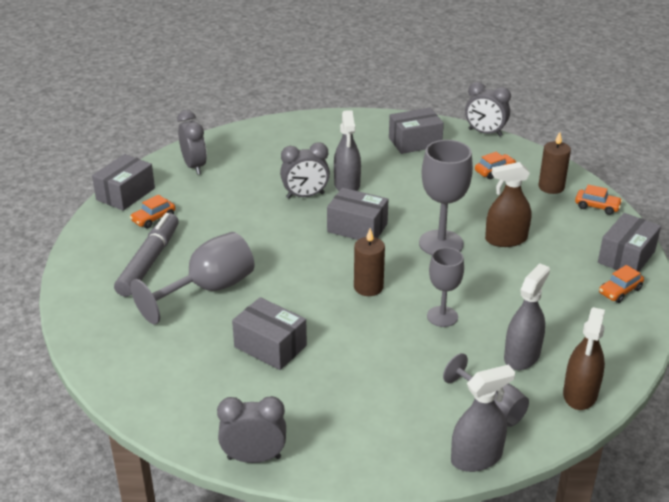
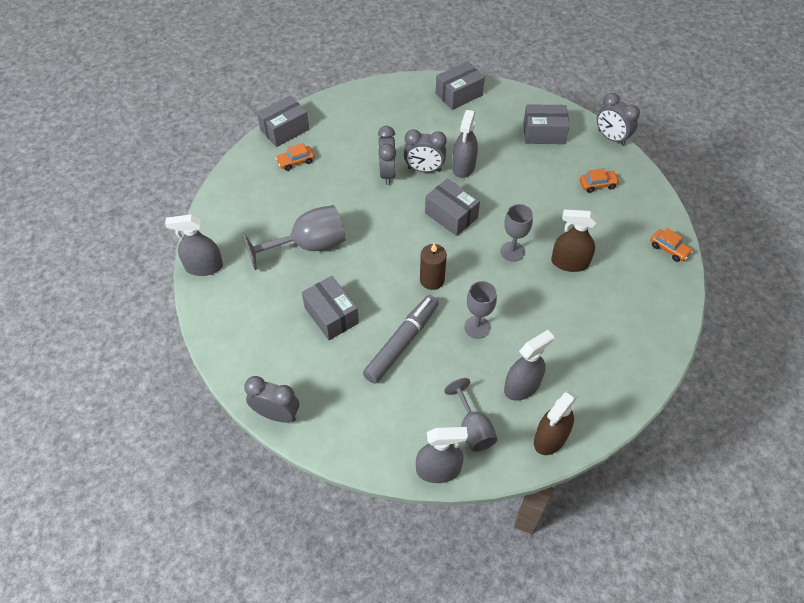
camera: 20 degrees right, 20 degrees up
grey marker [114,213,179,297] -> grey marker moved to [363,295,439,384]
grey clock [177,110,207,175] -> grey clock moved to [378,126,396,185]
grey goblet [419,140,473,255] -> grey goblet [500,204,533,262], size x0.64
brown candle [539,132,571,194] -> none
grey box [598,213,661,272] -> grey box moved to [436,61,485,110]
orange car [599,265,644,303] -> none
none -> grey spray bottle [165,214,223,276]

